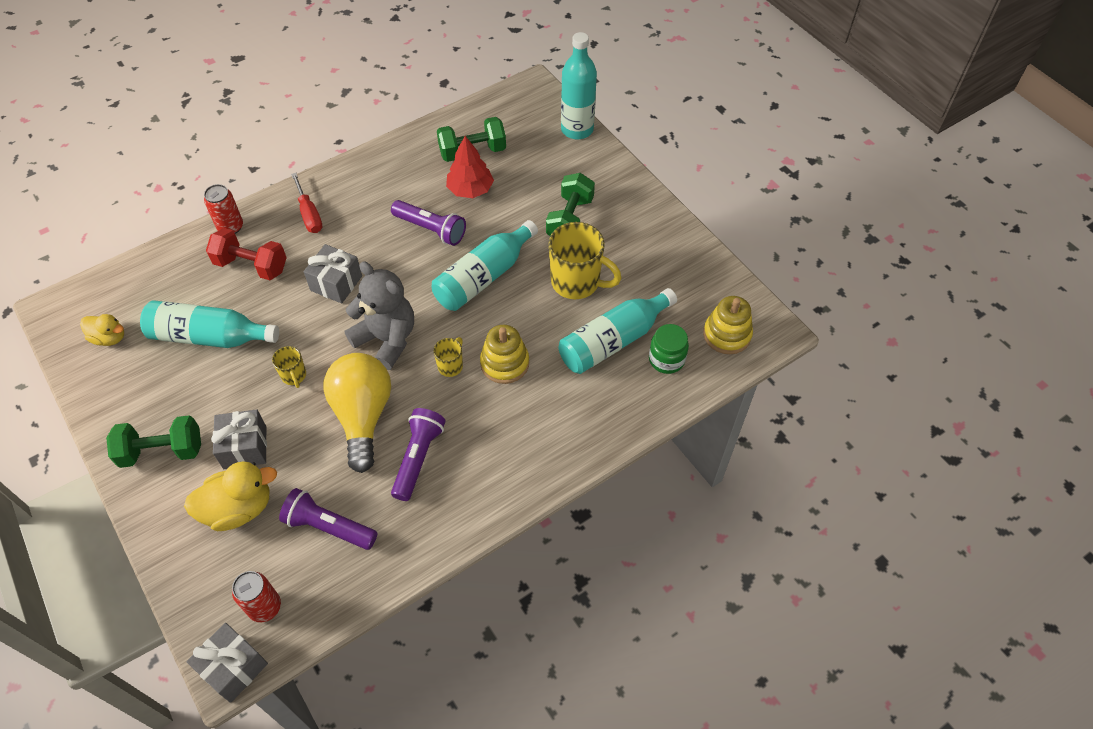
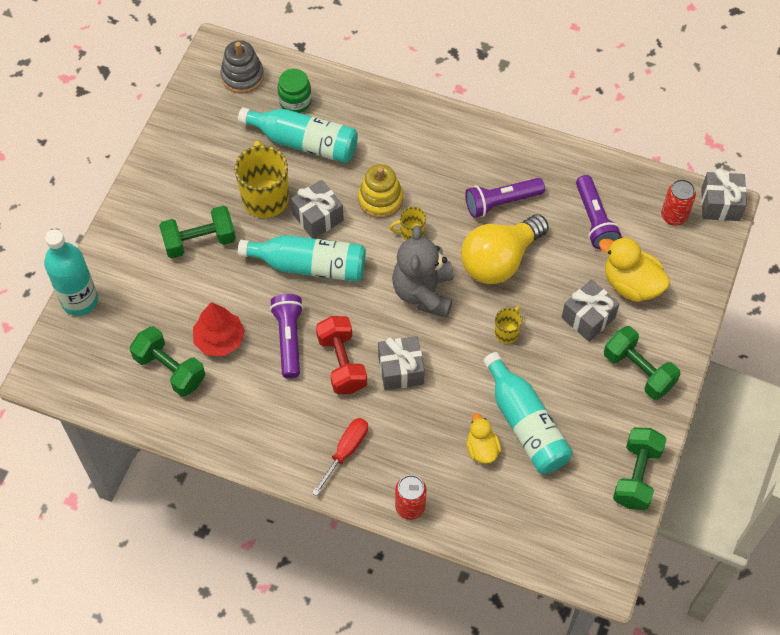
camera: 125 degrees left, 5 degrees up
yellow duck [80,314,124,346] -> yellow duck moved to [466,413,501,464]
red dumbbell [206,228,287,280] -> red dumbbell moved to [316,316,367,394]
yellow stacking toy [703,296,753,354] -> grey stacking toy [220,40,264,94]
none -> grey gift [291,180,344,239]
none -> green dumbbell [613,427,666,510]

